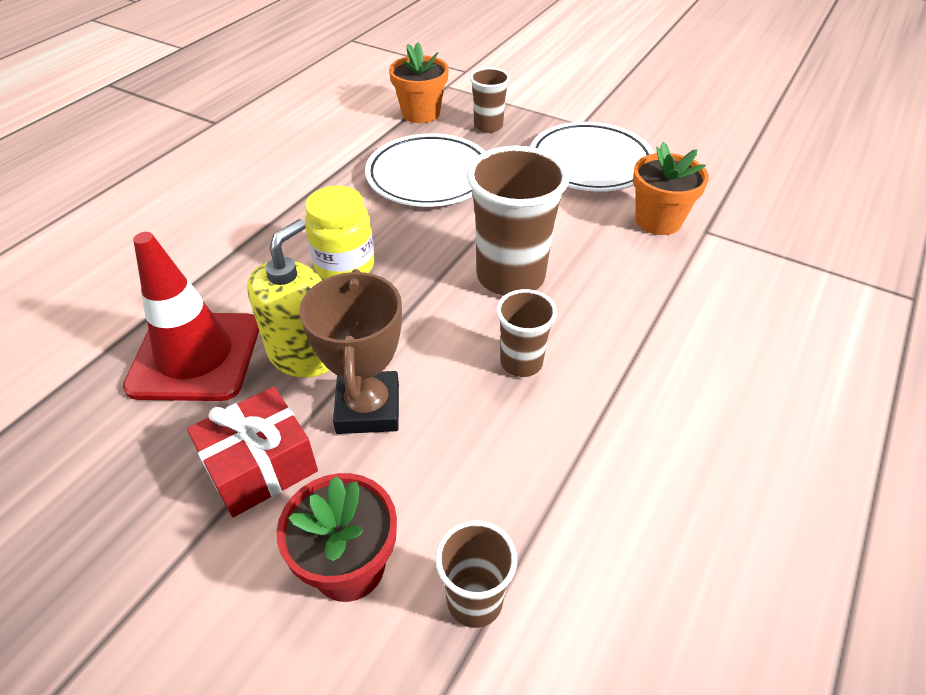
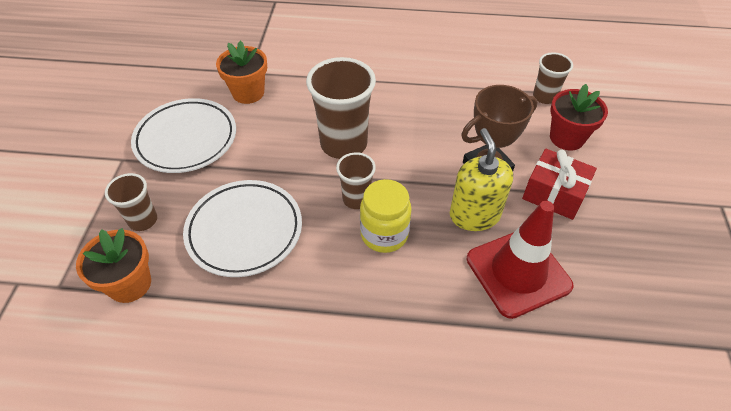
camera: 115 degrees left, 5 degrees up
yellow soap dispenser [247,219,329,378] -> yellow soap dispenser turned 75 degrees clockwise [450,128,513,231]
brown cup [497,289,557,377] -> brown cup moved to [336,152,376,209]

